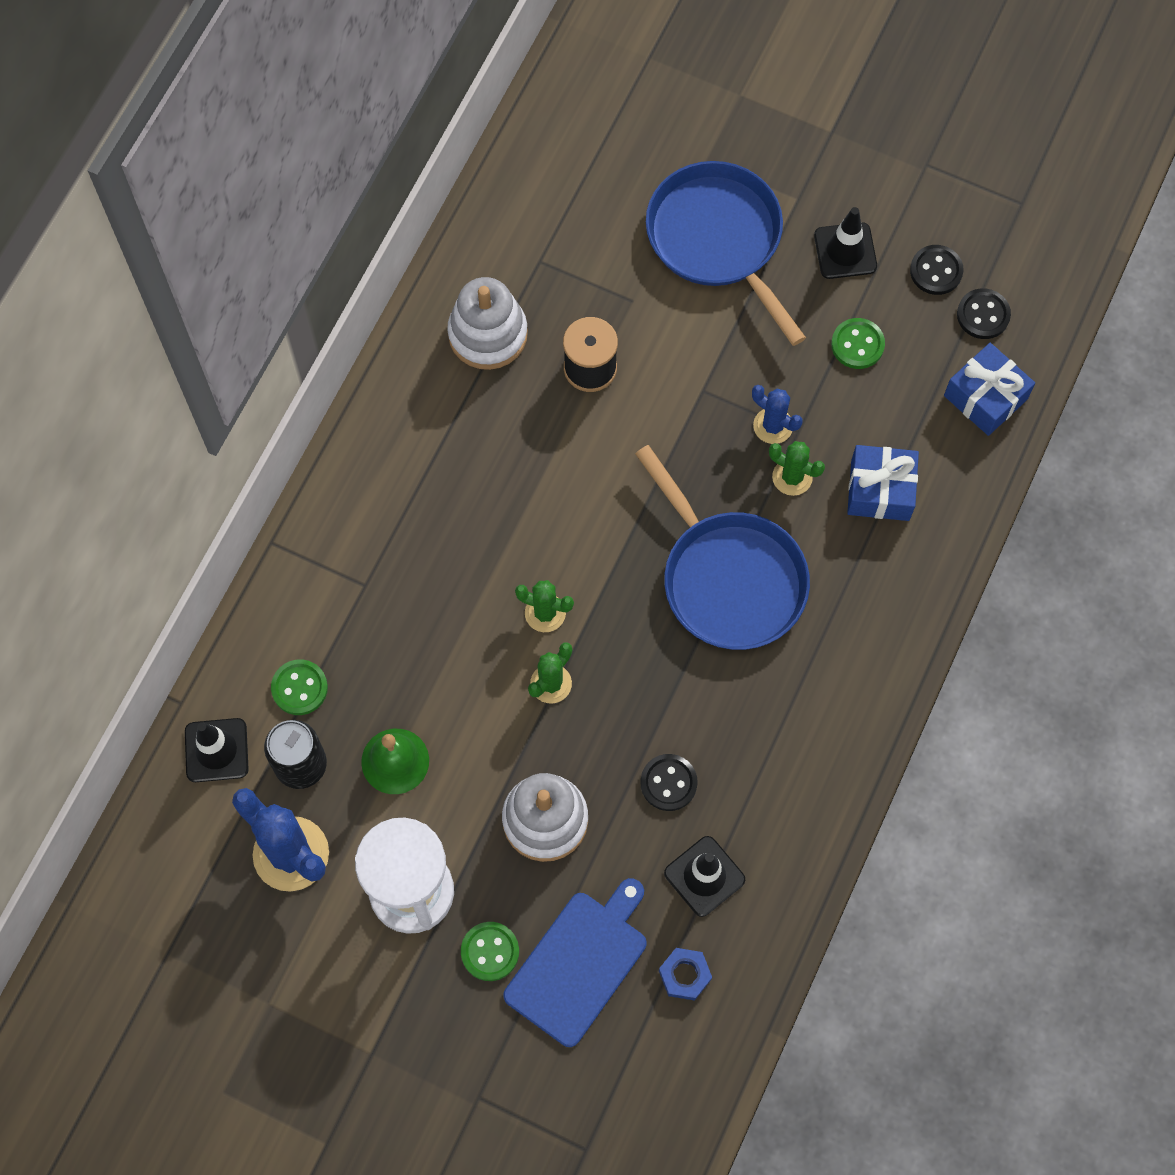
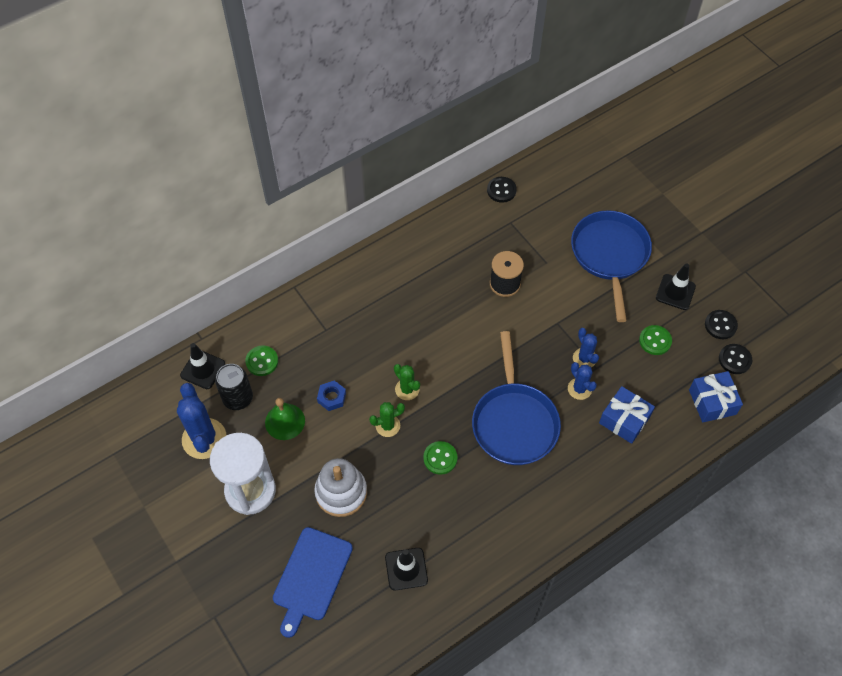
camera: 30 degrees right, 10 degrees down
white stacking toy [447,277,528,370] -> none
green button [461,922,519,981] -> green button moved to [423,441,458,475]
blue cutting board [503,878,647,1047] -> blue cutting board turned 135 degrees clockwise [273,527,353,638]
black button [641,754,698,811] -> black button moved to [487,177,517,203]
blue nut [659,948,712,1001] -> blue nut moved to [317,380,346,411]
green cactus [769,441,825,496] -> blue cactus [568,362,597,400]

